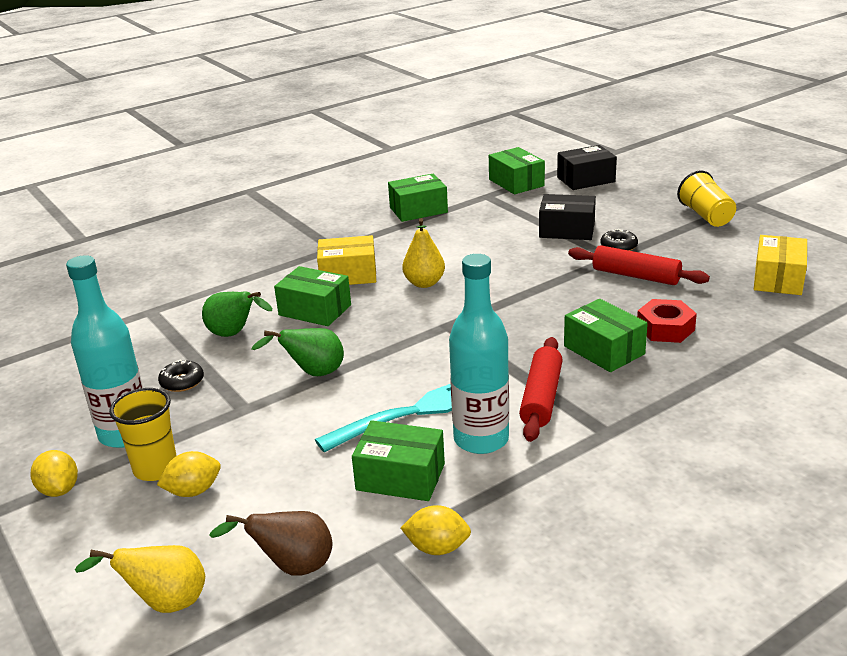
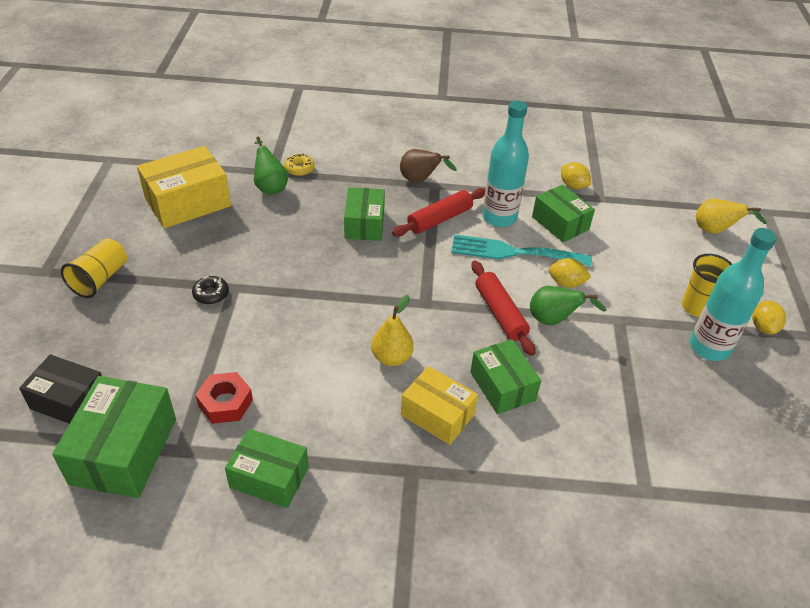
camera: 145 degrees left, 15 degrees up
yellow lemon [157,451,221,497] -> yellow lemon moved to [548,258,591,288]
black donut [158,359,204,392] -> none
green pear [202,291,272,337] -> green pear moved to [254,136,288,195]
brown pear [209,511,333,576] -> brown pear moved to [400,149,456,183]
green box [489,147,545,195] -> green box [52,376,176,498], size x1.50
black box [539,194,596,240] -> none
red rolling pin [568,245,710,285] -> red rolling pin moved to [471,261,536,356]
red nut [637,299,697,343] -> red nut moved to [196,372,253,424]
yellow box [754,235,807,295] -> yellow box [137,146,231,228], size x1.50
none -> yellow donut [284,154,314,176]

